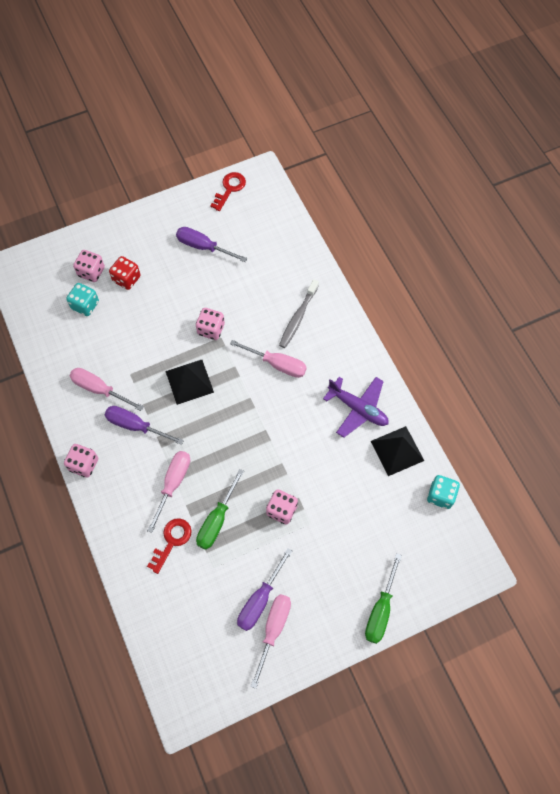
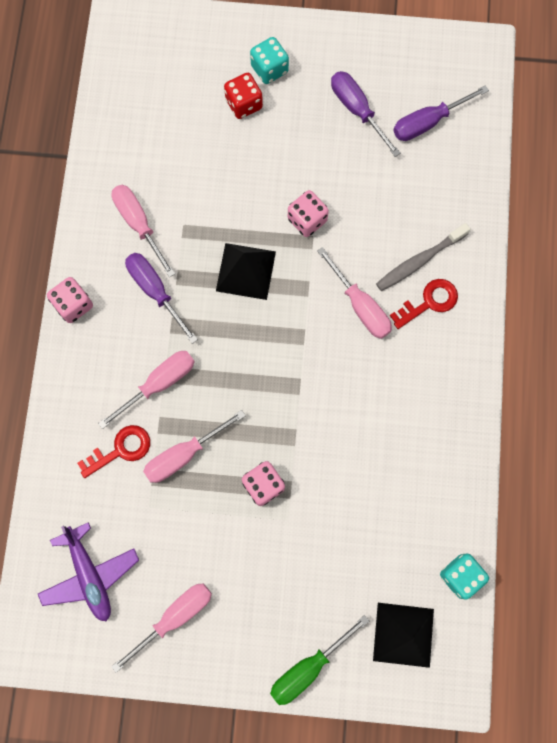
camera: 30 degrees right, 10 degrees up
turquoise dice [66,283,99,316] -> turquoise dice moved to [250,37,289,84]
pink dice [73,250,105,282] -> none
green screwdriver [196,469,244,550] -> pink screwdriver [143,410,245,483]
red key [210,172,246,211] -> red key moved to [390,279,458,329]
purple screwdriver [237,548,292,631] -> purple screwdriver moved to [393,85,489,141]
purple plane [323,377,389,438] -> purple plane moved to [38,522,139,622]
black pyramid [371,426,424,476] -> black pyramid moved to [373,603,434,668]

